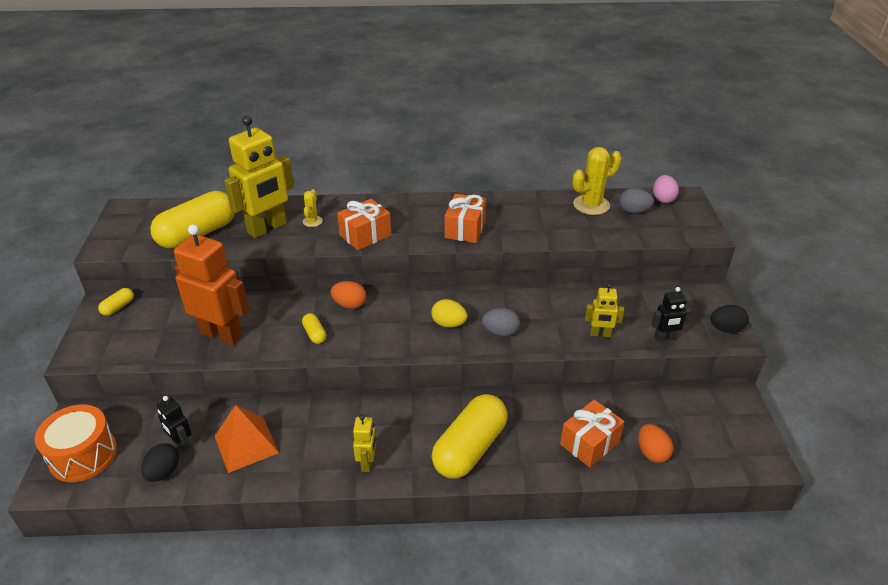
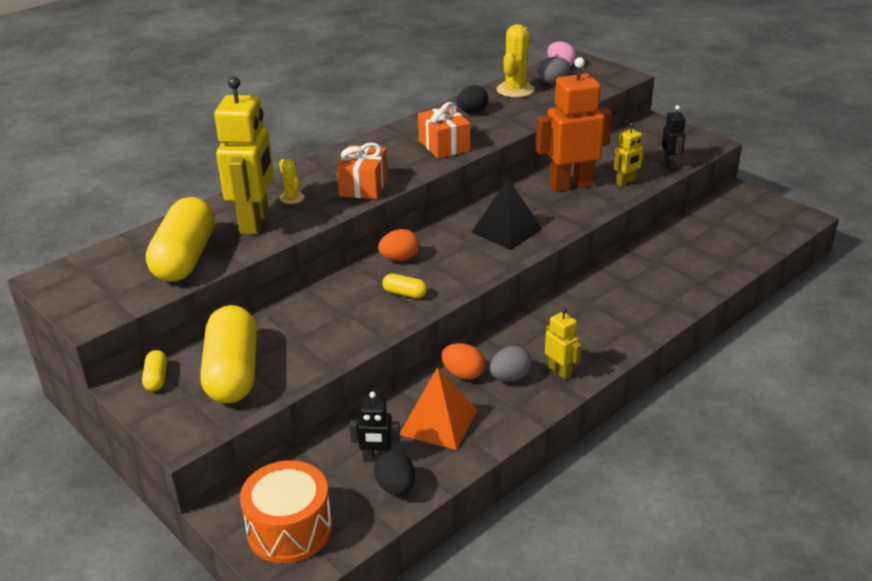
camera: 40 degrees left, 5 degrees down
orange robot [174,224,249,346] -> orange robot moved to [536,57,612,192]
yellow capsule [431,394,507,479] -> yellow capsule moved to [200,305,257,403]
yellow egg [432,299,467,328] -> black pyramid [471,178,542,250]
grey egg [482,308,520,337] -> grey egg moved to [489,346,532,382]
orange gift [560,400,625,467] -> none
orange egg [638,424,673,463] -> orange egg moved to [441,343,485,380]
black robot [652,287,691,341] -> black robot turned 45 degrees counterclockwise [662,105,686,169]
black egg [710,305,749,333] -> black egg moved to [457,85,488,113]

